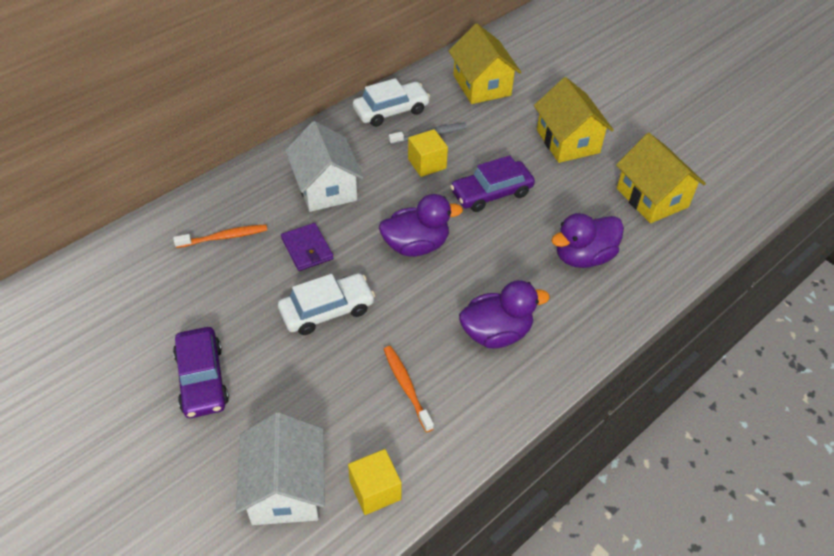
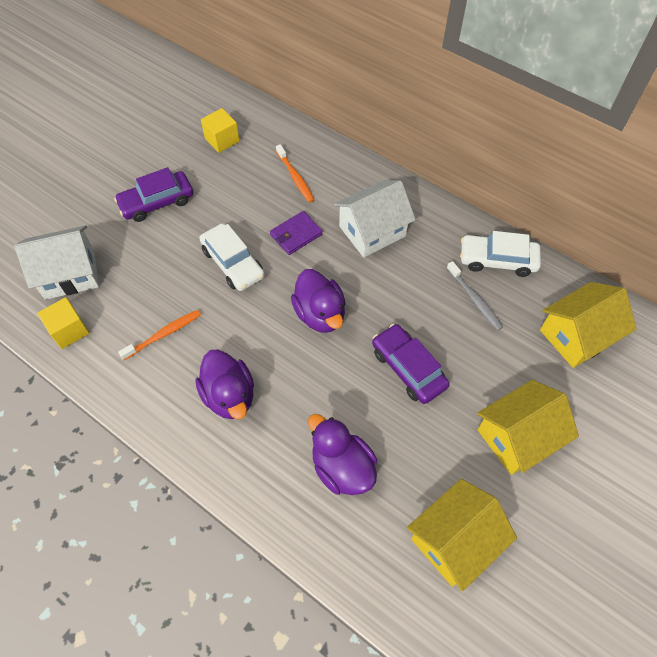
camera: 80 degrees right, 10 degrees up
white car [353,78,430,127] -> white car turned 135 degrees clockwise [460,231,541,277]
yellow cube [408,129,448,177] -> yellow cube moved to [201,108,240,153]

